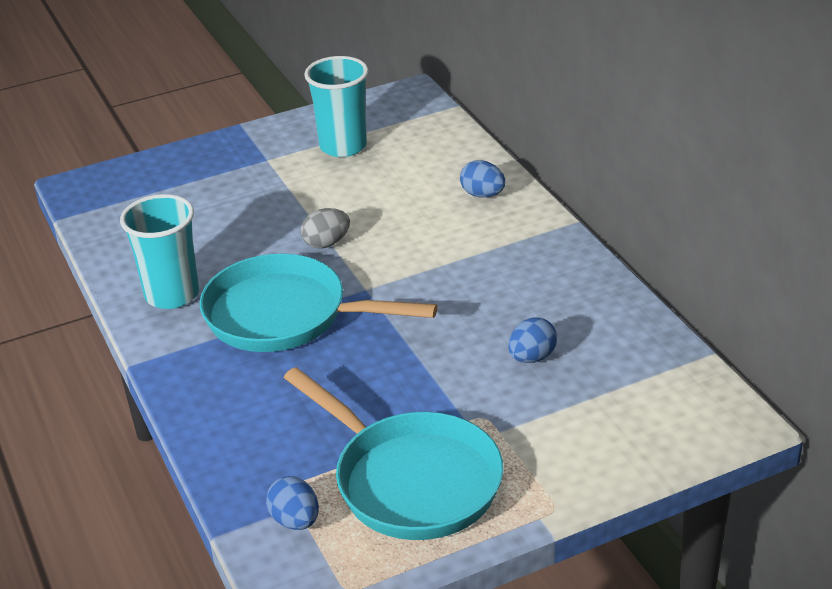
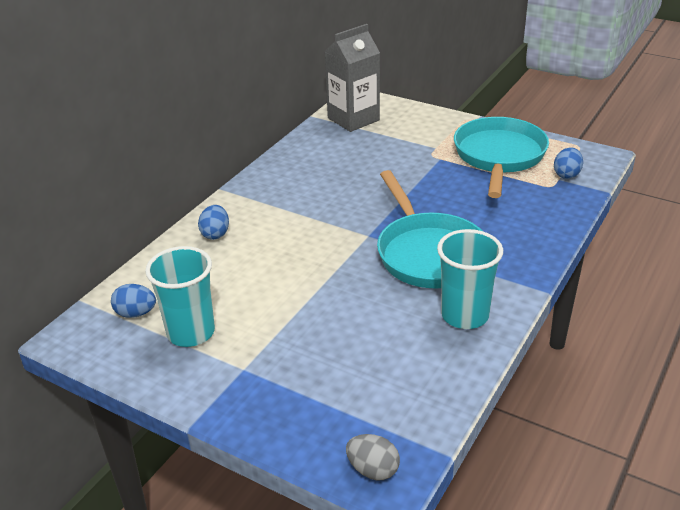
camera: 125 degrees left, 0 degrees up
grey egg [301,208,350,249] -> grey egg moved to [346,434,400,480]
blue egg [508,317,557,363] -> blue egg moved to [111,284,156,318]
none -> grey carton [324,24,380,132]

